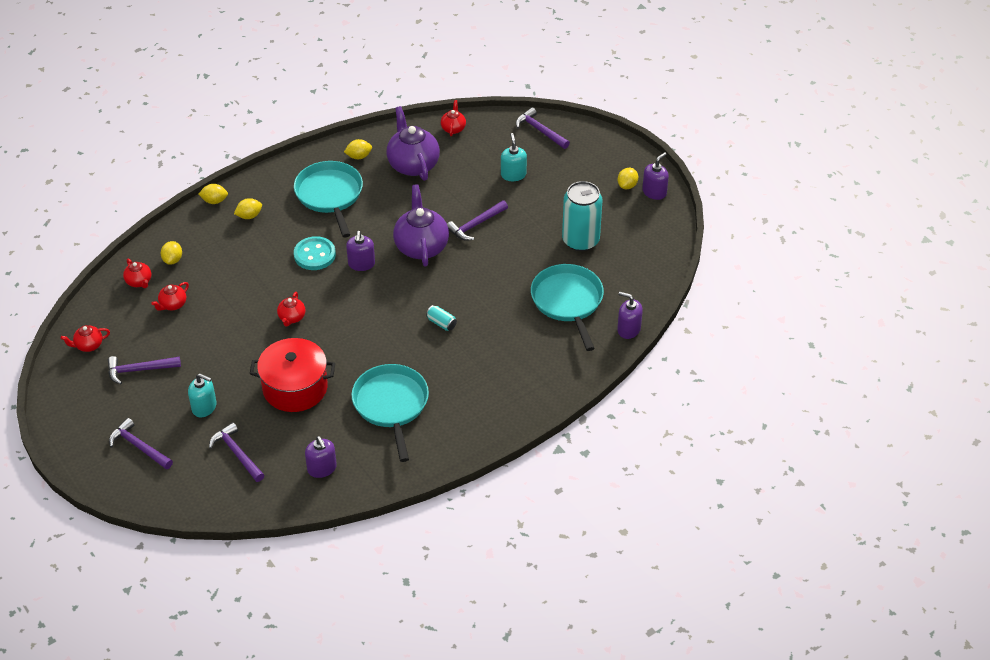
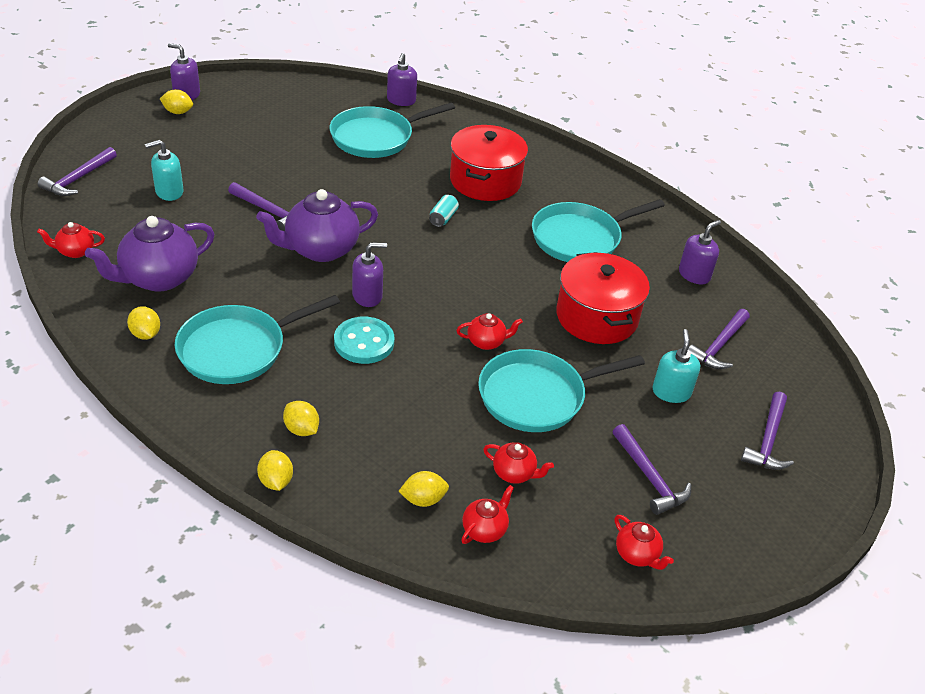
camera: 110 degrees left, 5 degrees down
turquoise can [562,181,602,251] -> none
none -> red pot [450,125,528,201]
none -> turquoise pan [478,349,645,432]

